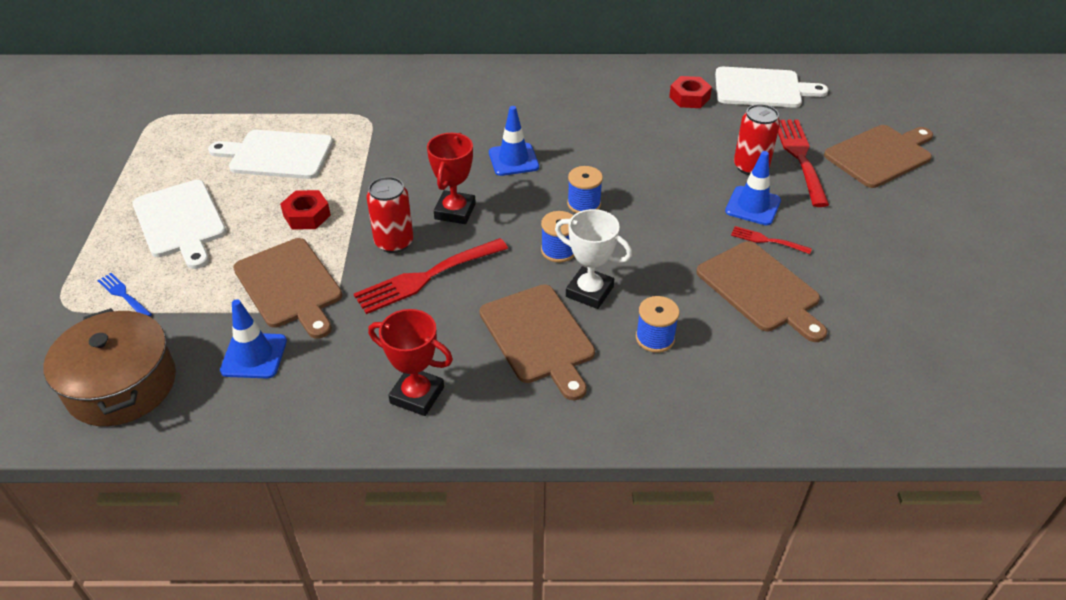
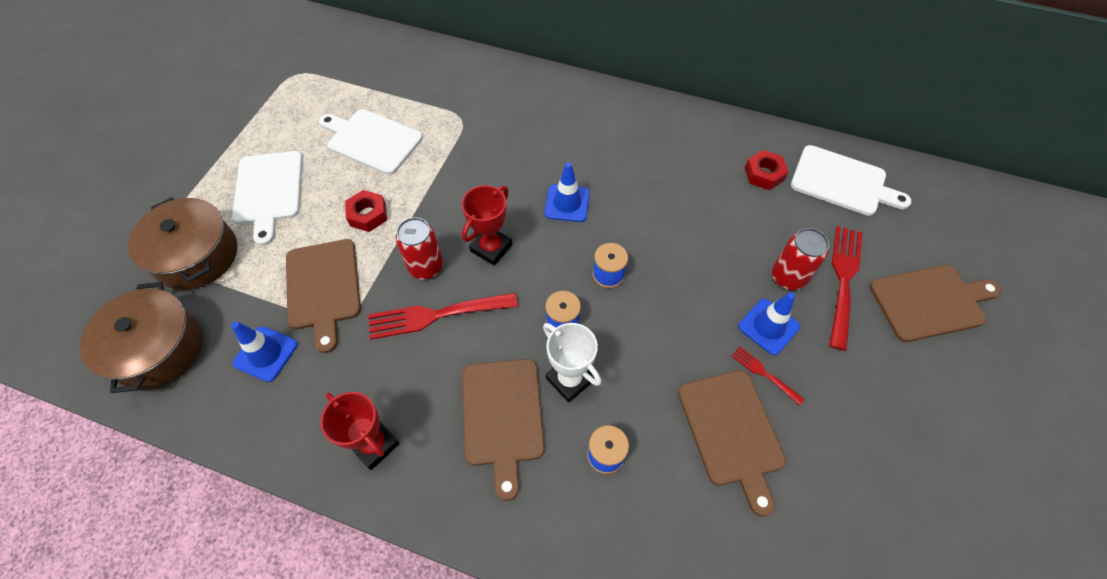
camera: 20 degrees right, 15 degrees up
blue fork [97,273,152,317] -> brown pot [128,197,237,290]

